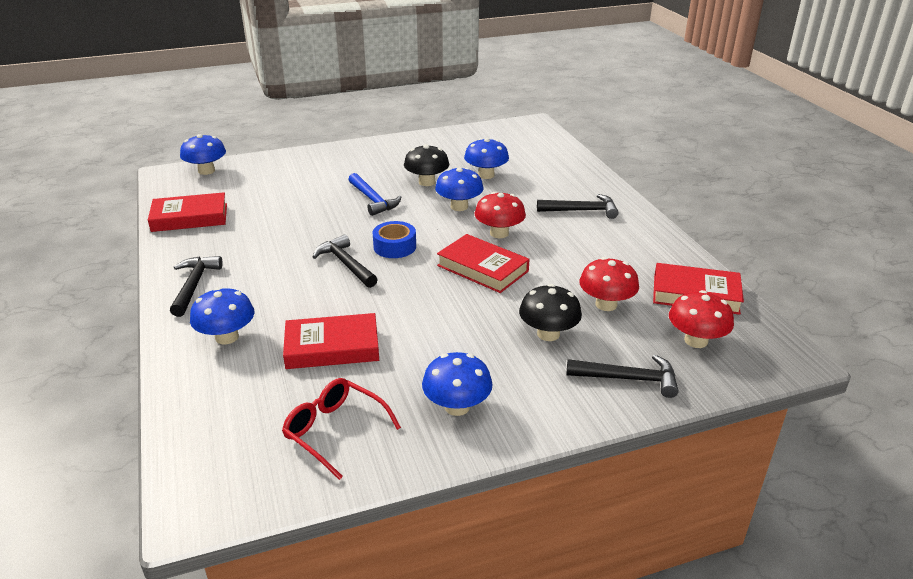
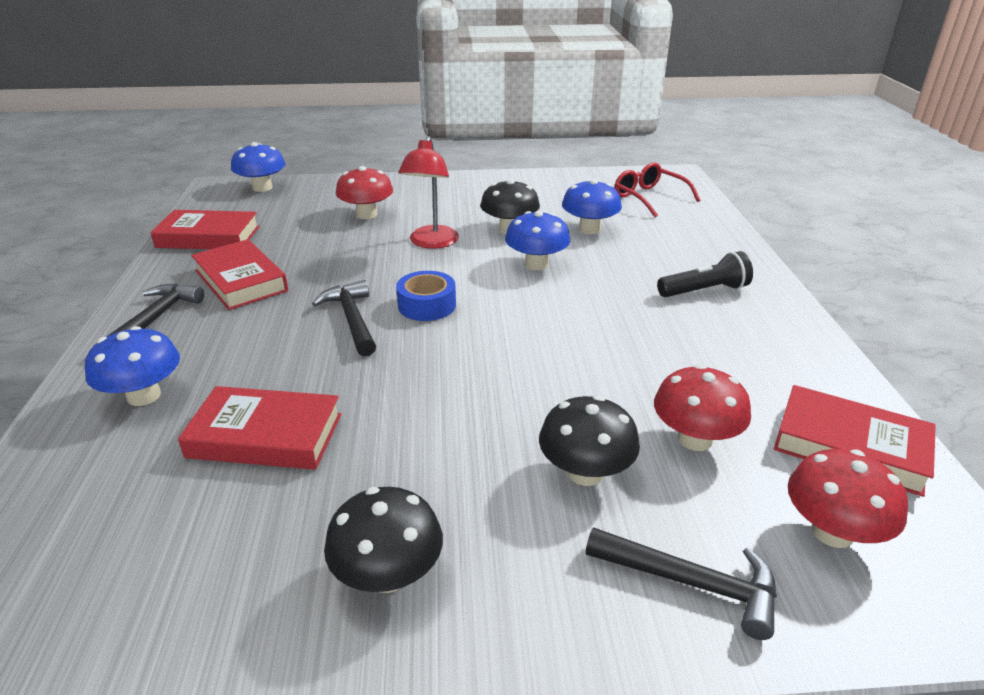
camera: 15 degrees right, 0 degrees up
red glasses [282,378,401,480] -> red glasses moved to [614,162,700,217]
blue hammer [348,173,401,216] -> red lamp [398,136,459,249]
blue mushroom [422,352,493,416] -> black mushroom [324,487,443,593]
red book [437,234,529,293] -> red book moved to [191,239,288,310]
red mushroom [475,192,526,238] -> red mushroom moved to [336,166,393,219]
black hammer [537,194,619,219] -> black flashlight [657,251,753,297]

